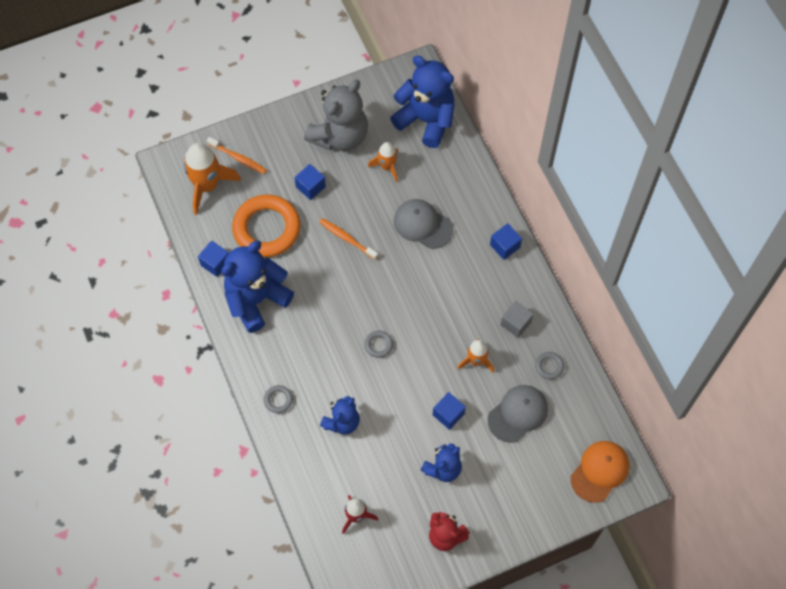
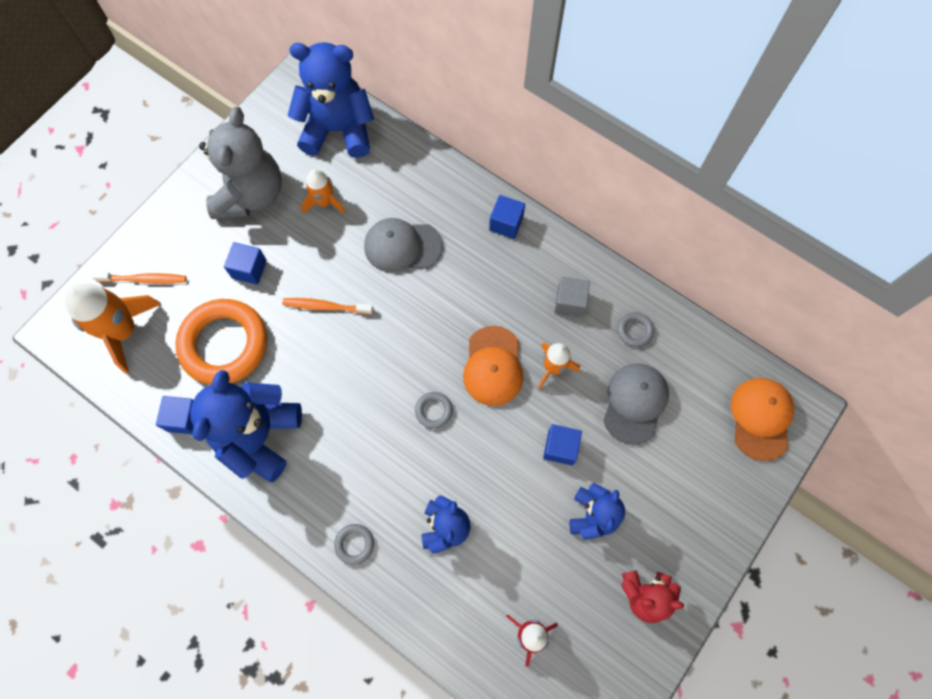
camera: 30 degrees left, 5 degrees up
none -> orange cap [463,326,523,406]

